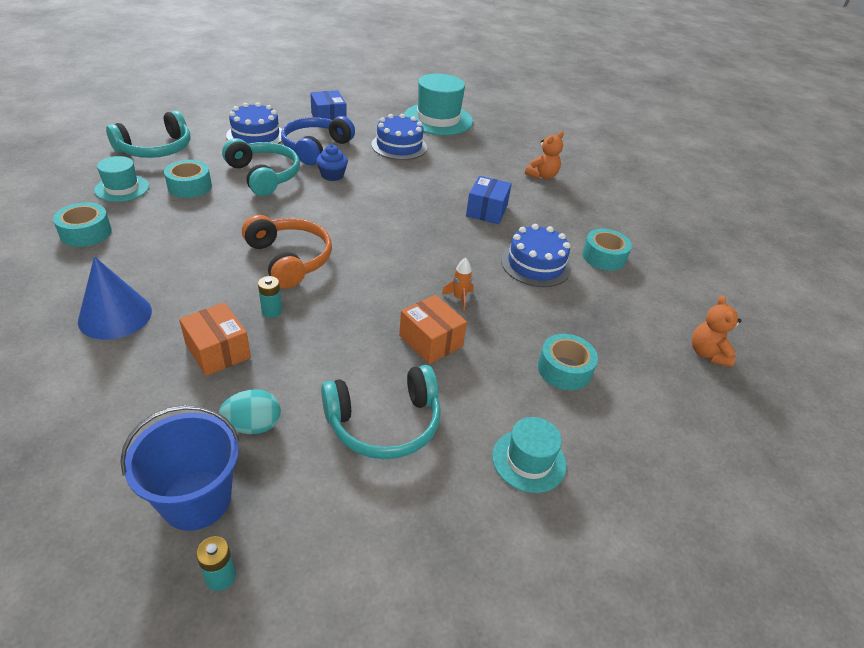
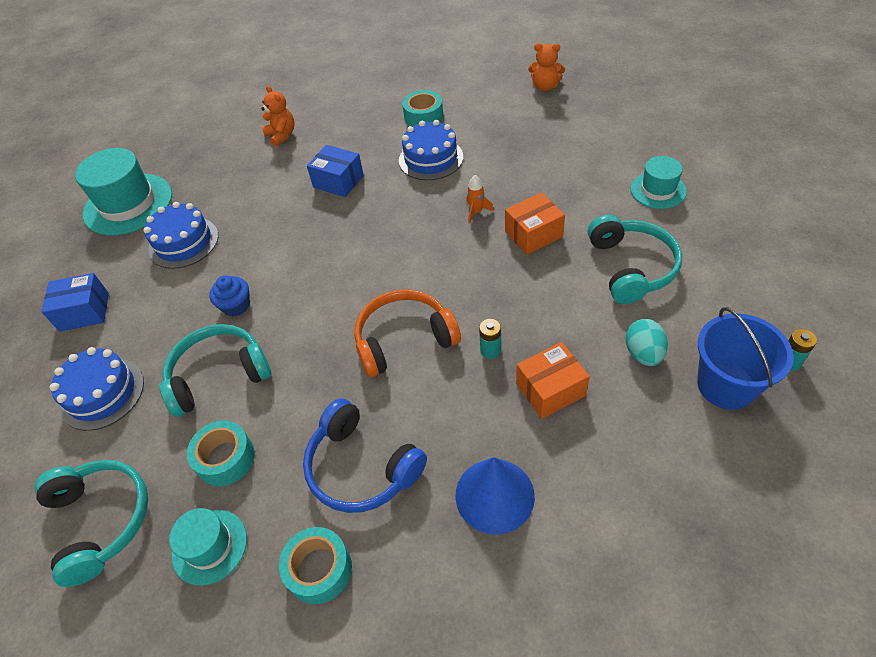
camera: 70 degrees left, 10 degrees up
blue headphones [281,116,355,165] -> blue headphones moved to [303,398,427,513]
turquoise tape [538,334,598,390] -> none

